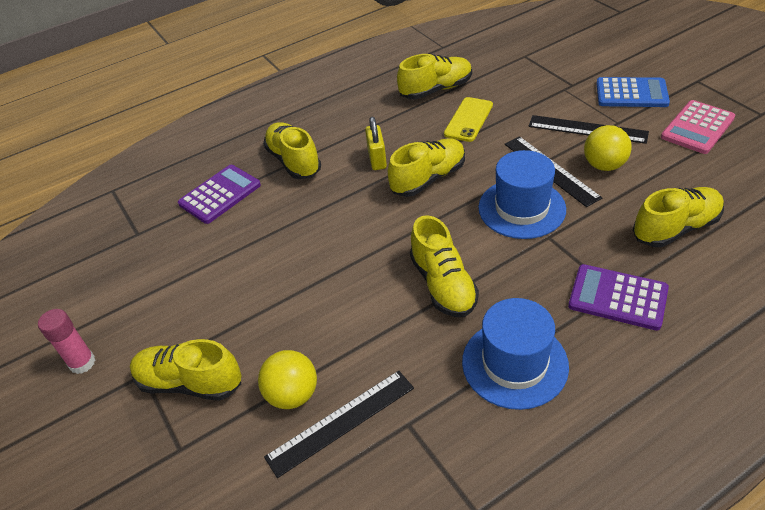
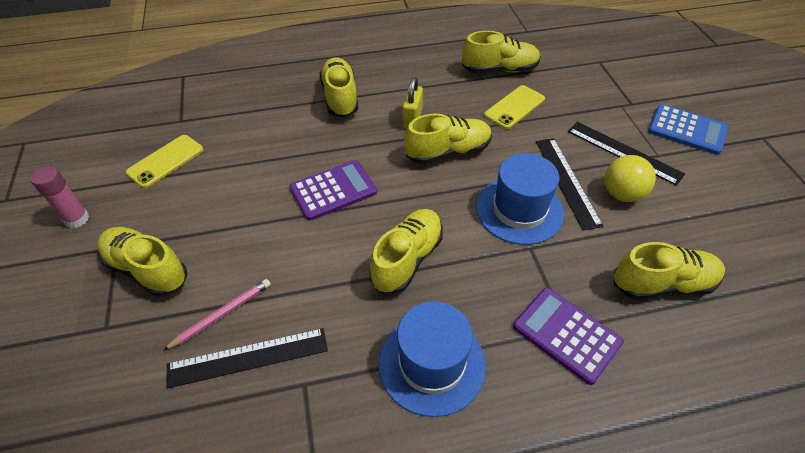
camera: 15 degrees right, 5 degrees up
purple calculator [178,165,261,224] -> purple calculator moved to [290,160,377,221]
yellow ball [258,350,317,409] -> pink pencil [163,279,271,351]
yellow shoe [410,215,479,317] -> yellow shoe turned 150 degrees counterclockwise [369,209,443,294]
pink calculator [661,100,735,154] -> none
none -> yellow phone [126,135,203,188]

